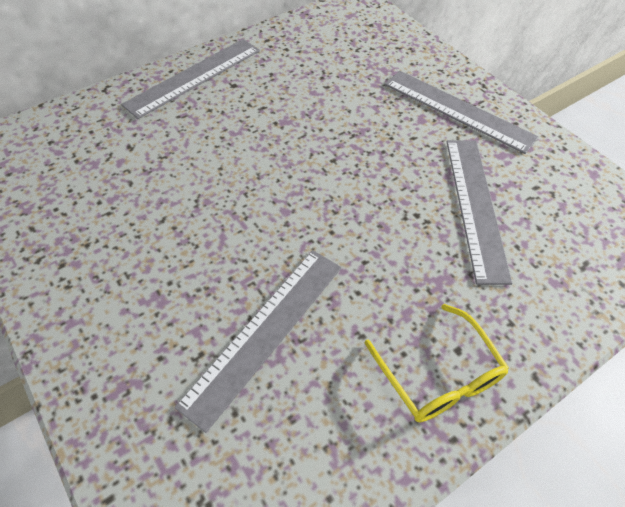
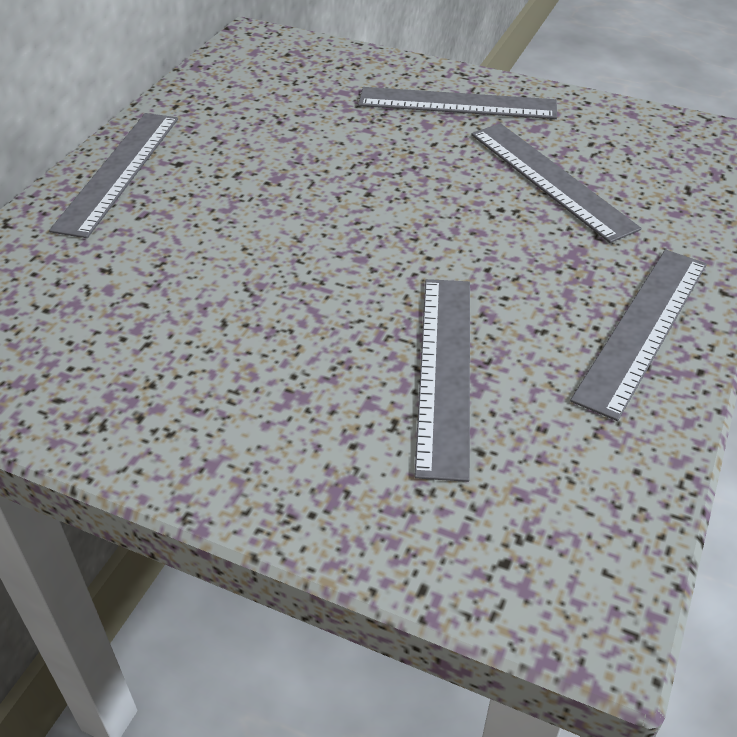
camera: 30 degrees left, 10 degrees down
yellow glasses [365,304,509,422] -> grey ruler [570,250,707,421]

